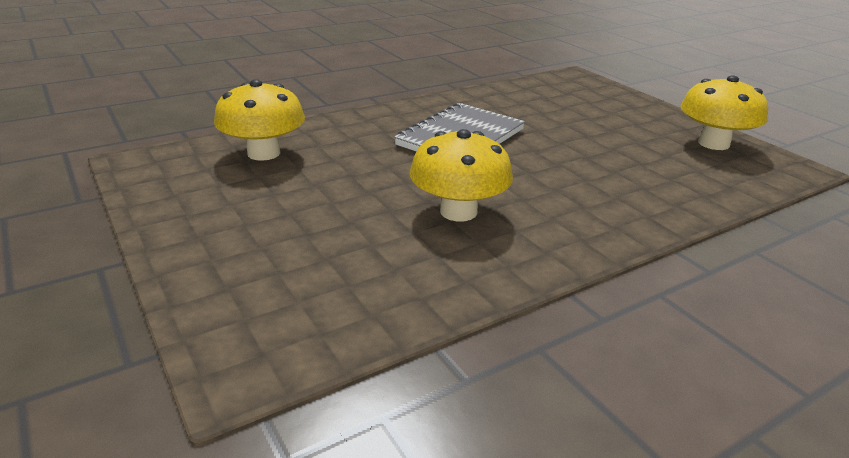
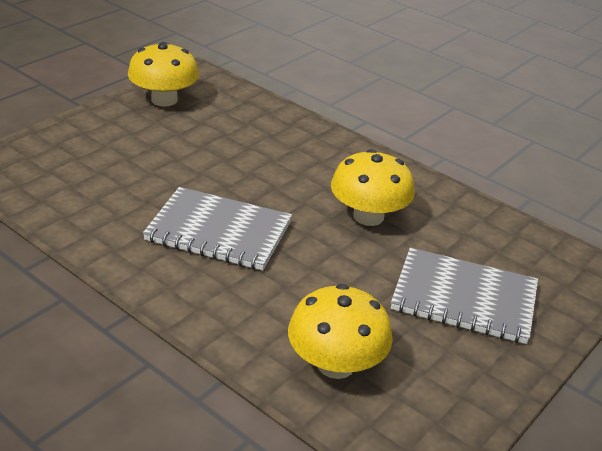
camera: 110 degrees left, 5 degrees up
none -> grey notebook [391,247,538,344]

